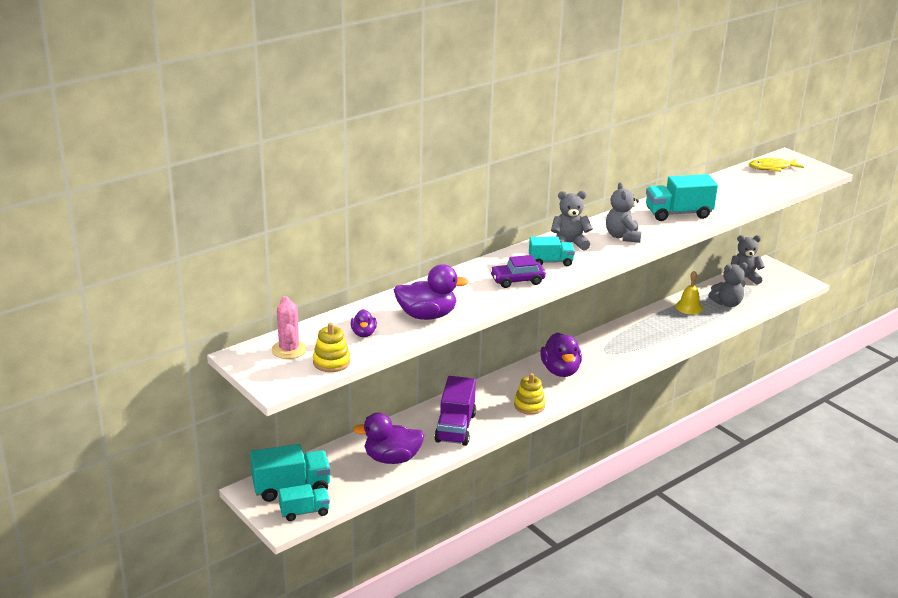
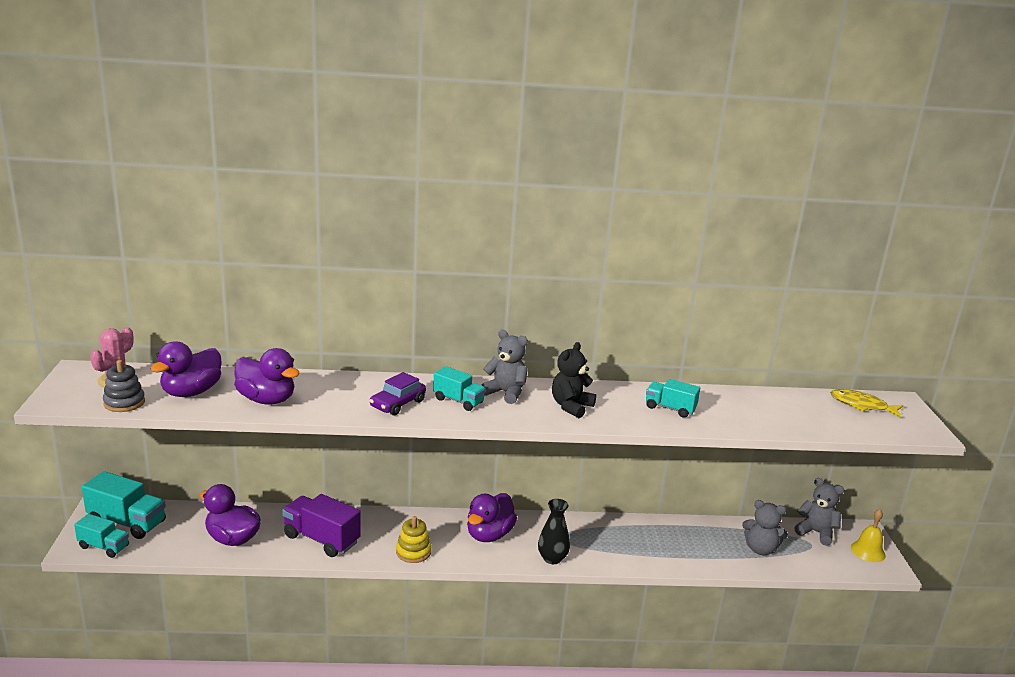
camera: 35 degrees right, 5 degrees down
yellow stacking toy [313,322,350,372] -> grey stacking toy [103,360,145,412]
purple duck [351,309,377,337] -> purple duck [150,341,222,397], size x1.87
purple truck [434,376,476,446] -> purple truck turned 75 degrees clockwise [282,494,361,557]
purple car [490,255,546,288] -> purple car turned 75 degrees counterclockwise [369,372,426,416]
grey teddy bear [606,182,642,243] -> black teddy bear [552,342,596,418]
turquoise truck [646,174,718,221] -> turquoise truck [646,379,700,418], size x0.62
yellow bell [675,271,703,315] -> yellow bell moved to [851,509,886,562]
none -> black vase [538,499,570,564]

